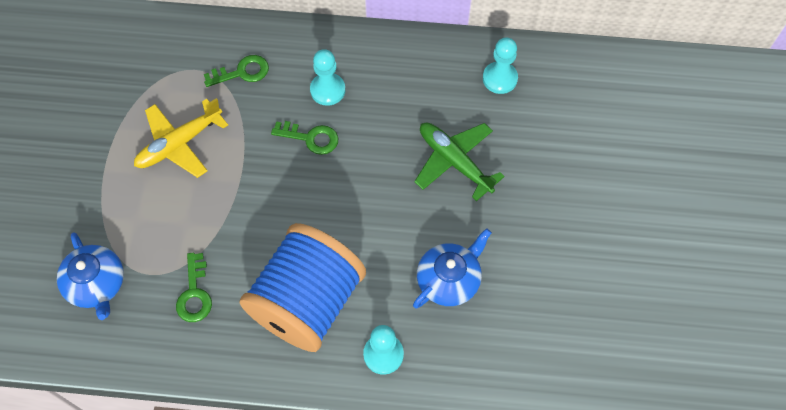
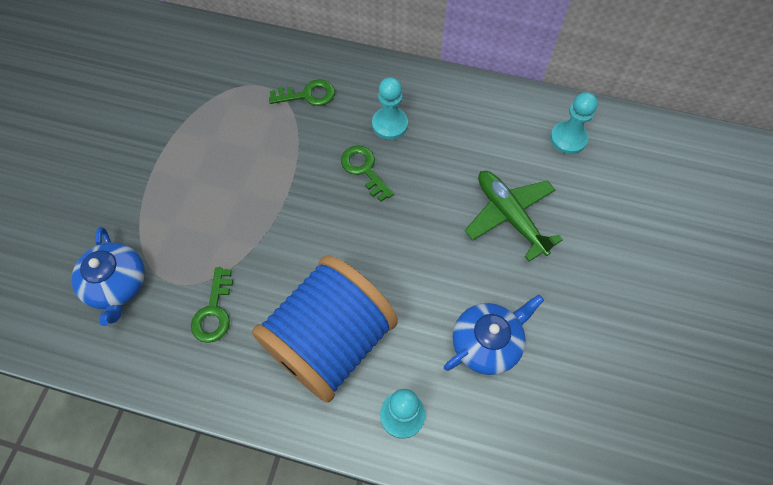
camera: 10 degrees right, 0 degrees up
yellow plane [134,98,228,178] -> none
green key [271,121,338,155] -> green key turned 150 degrees counterclockwise [341,145,394,202]

